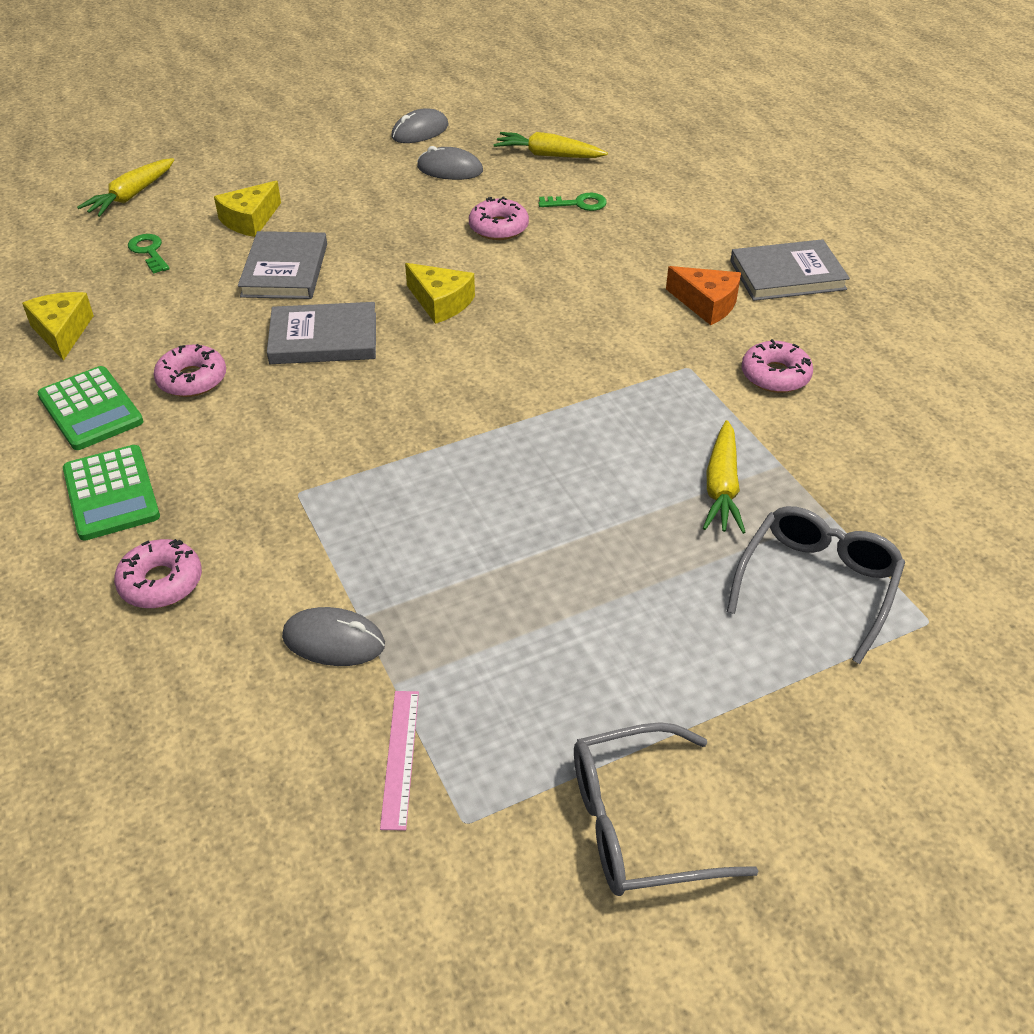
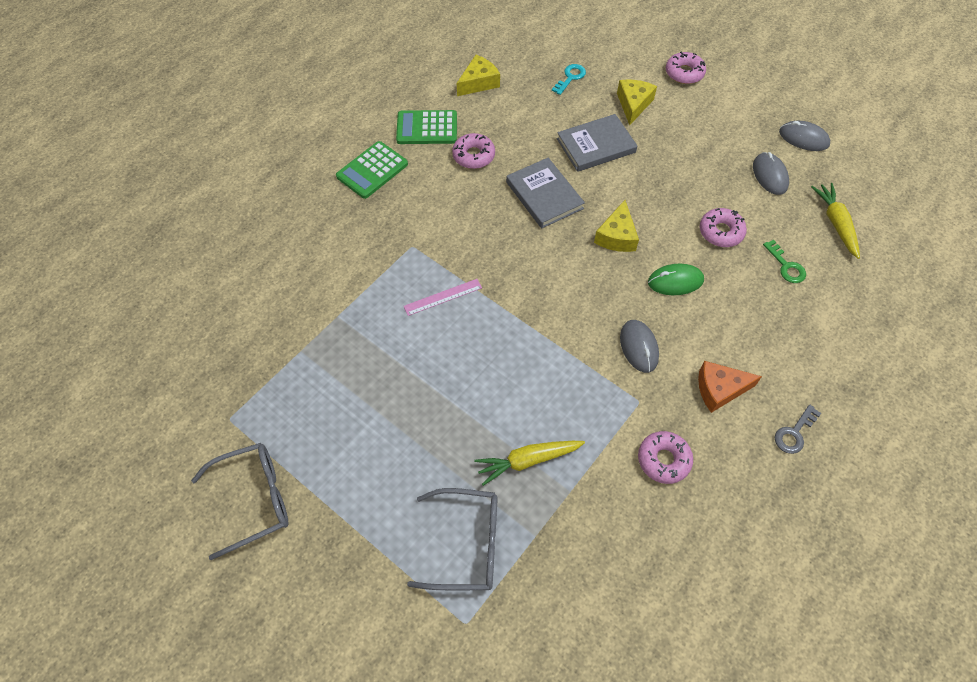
camera: 65 degrees right, 15 degrees up
green calculator [37,366,144,450] -> green calculator turned 60 degrees clockwise [396,110,457,144]
yellow carrot [77,158,174,217] -> none
pink donut [114,539,202,608] -> pink donut moved to [666,52,706,84]
green key [128,234,170,274] -> turquoise key [552,64,586,95]
yellow cheese [214,181,281,237] -> yellow cheese turned 90 degrees clockwise [617,79,657,125]
grey mouse [282,607,385,666] -> grey mouse moved to [620,320,659,373]
pink ruler [380,691,419,830] -> pink ruler moved to [404,279,482,316]
grey glasses [574,722,759,896] -> grey glasses turned 105 degrees clockwise [191,443,289,560]
orange cheese [666,266,741,325] -> orange cheese turned 75 degrees clockwise [698,361,762,413]
grey book [730,239,850,301] -> grey key [775,405,821,454]
none -> green mouse [648,264,704,295]

